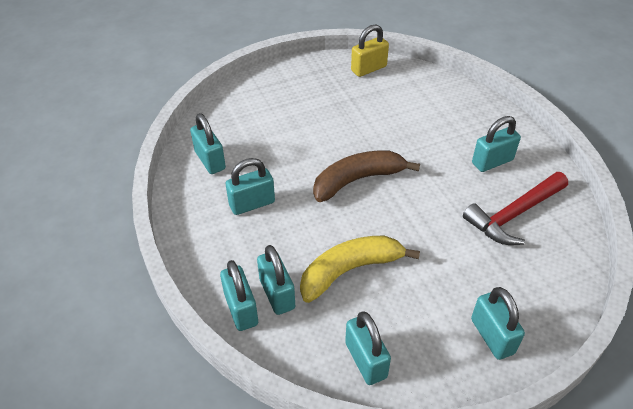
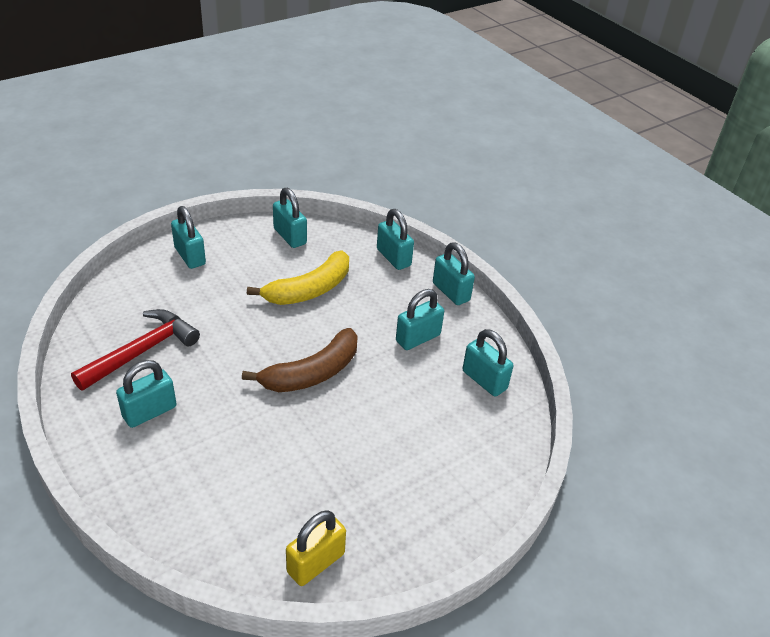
camera: 165 degrees right, 5 degrees down
turquoise padlock [257,245,295,315] -> turquoise padlock moved to [433,243,475,305]

